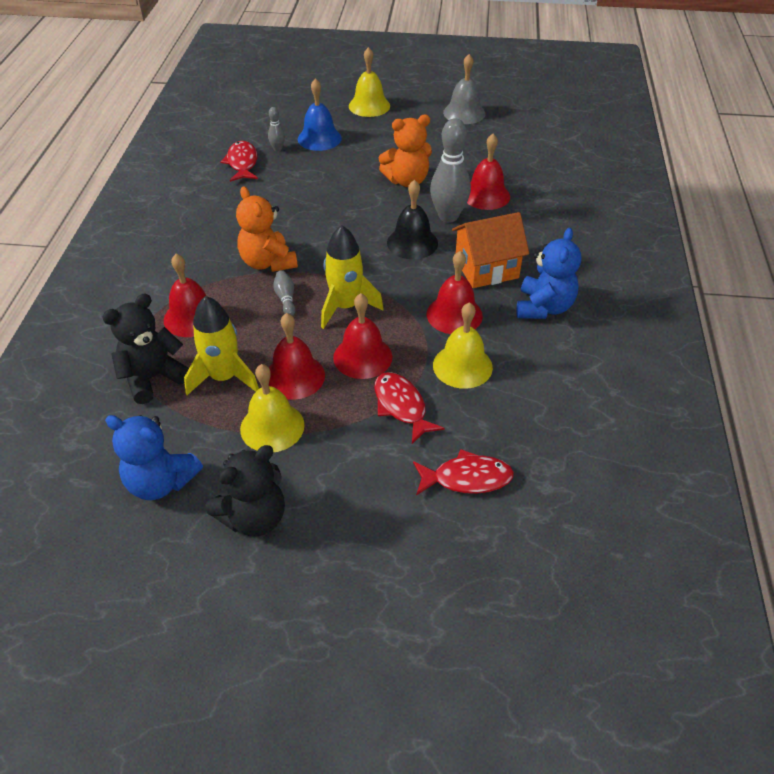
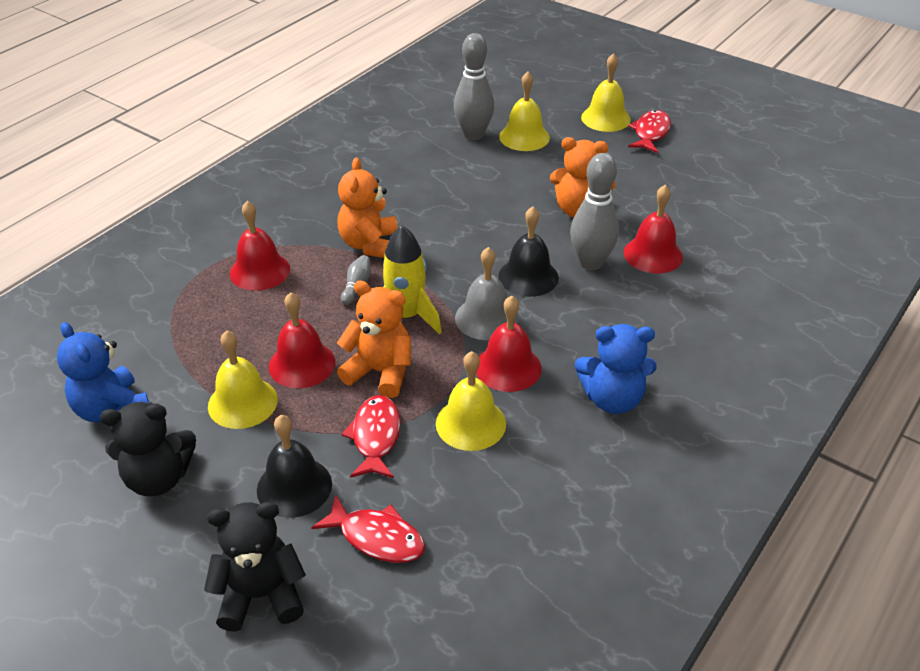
camera: 30 degrees right, 5 degrees down
black teddy bear [102,294,189,404] -> black teddy bear moved to [204,502,306,632]
yellow rocket [184,296,259,395] -> none
red fish [220,141,258,182] -> red fish moved to [628,110,671,153]
grey bowling pin [268,107,285,151] -> grey bowling pin [454,33,494,140], size x2.14
blue bell [298,78,342,151] -> yellow bell [499,72,550,151]
red bell [333,293,392,379] -> orange teddy bear [337,280,411,398]
grey bell [443,54,486,124] -> grey bell moved to [455,247,518,340]
orange house [452,212,529,288] -> none
blue teddy bear [517,228,581,319] -> blue teddy bear turned 45 degrees clockwise [575,324,656,414]
none -> black bell [257,415,332,518]

